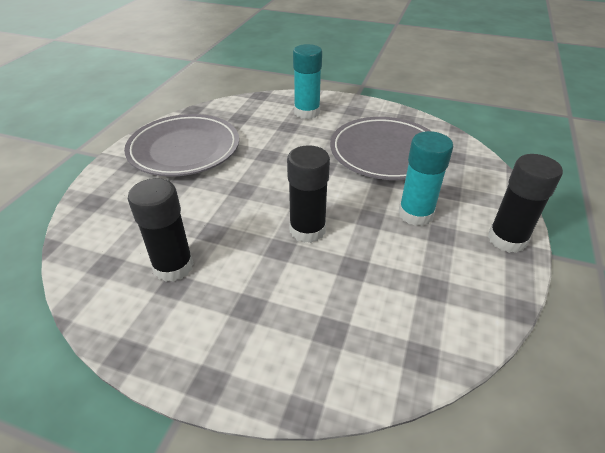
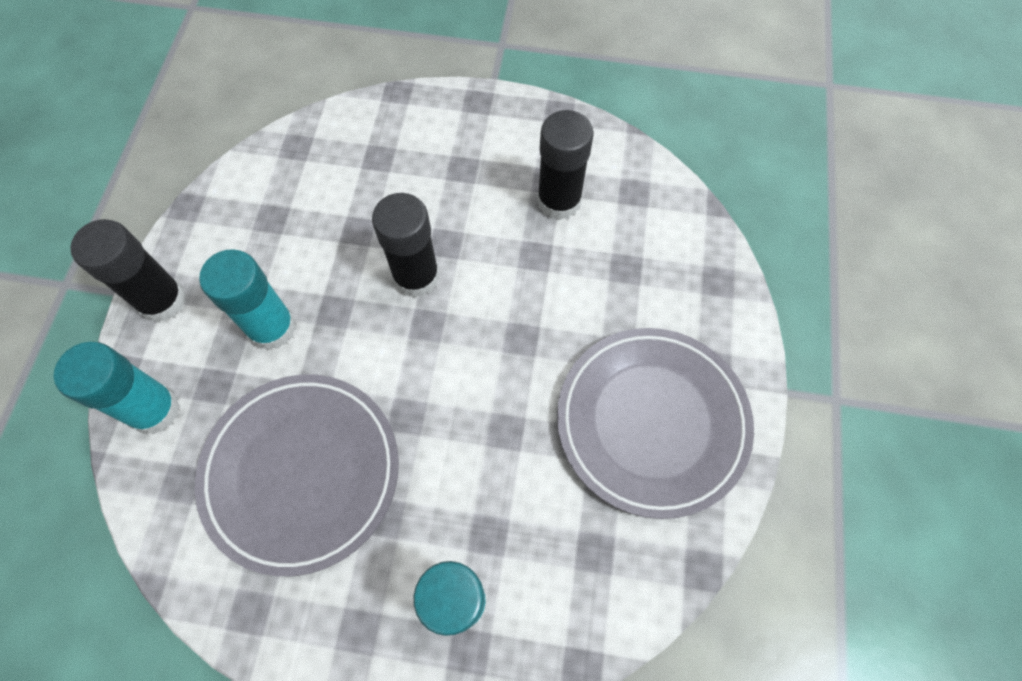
camera: 170 degrees right, 25 degrees up
none -> turquoise glue stick [54,342,180,434]

